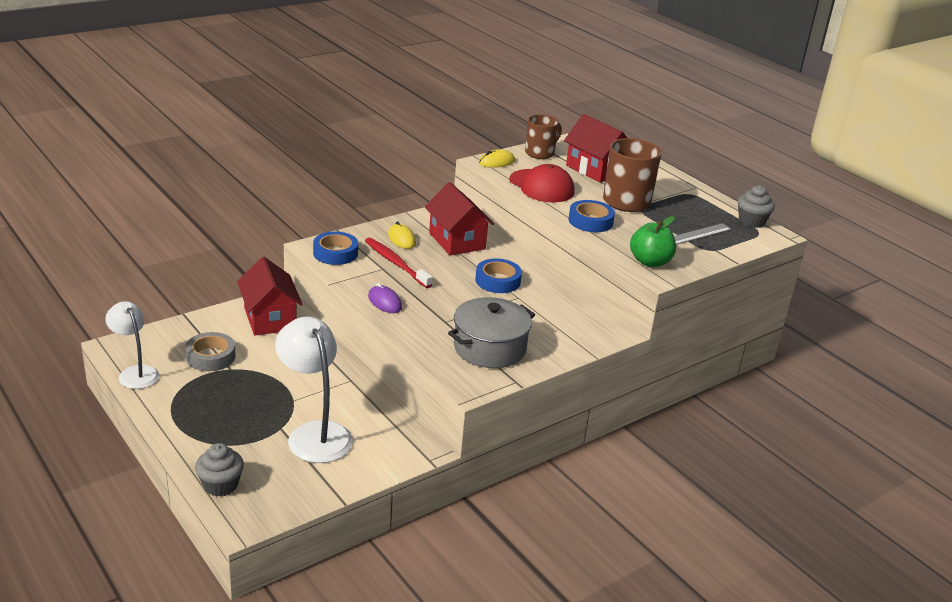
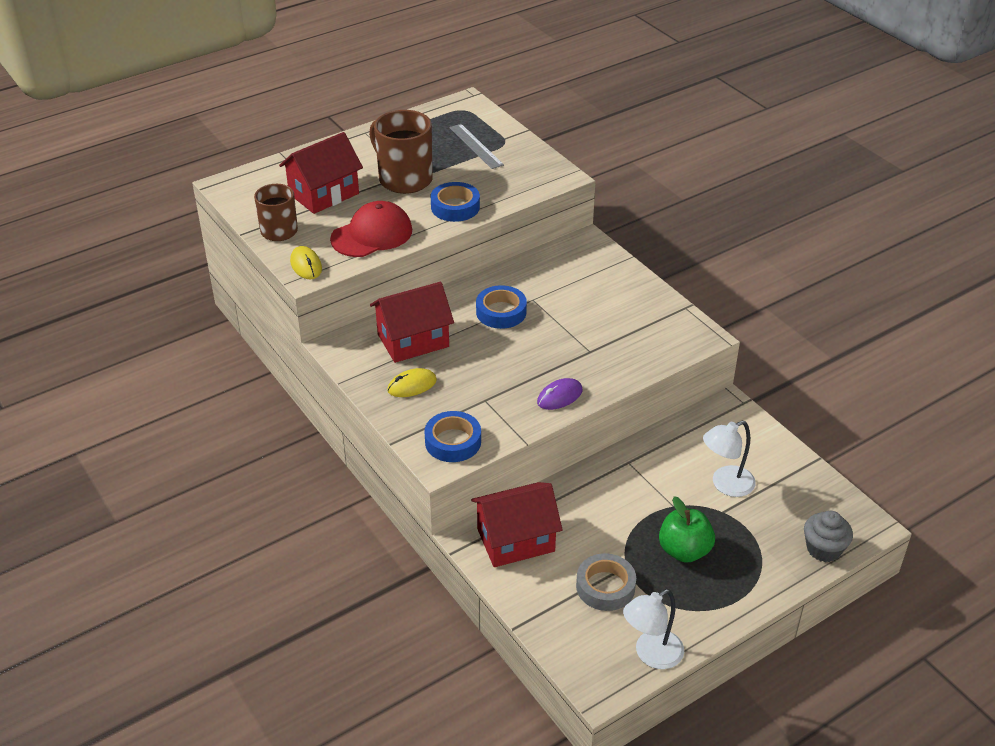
camera: 85 degrees left, 10 degrees up
white lamp [275,317,353,463] -> white lamp [703,421,756,497], size x0.65
red toothbrush [365,238,433,288] -> none
grey pot [448,297,535,368] -> none
green apple [630,216,676,267] -> green apple moved to [659,496,715,563]
grey cupcake [738,185,775,228] -> none

